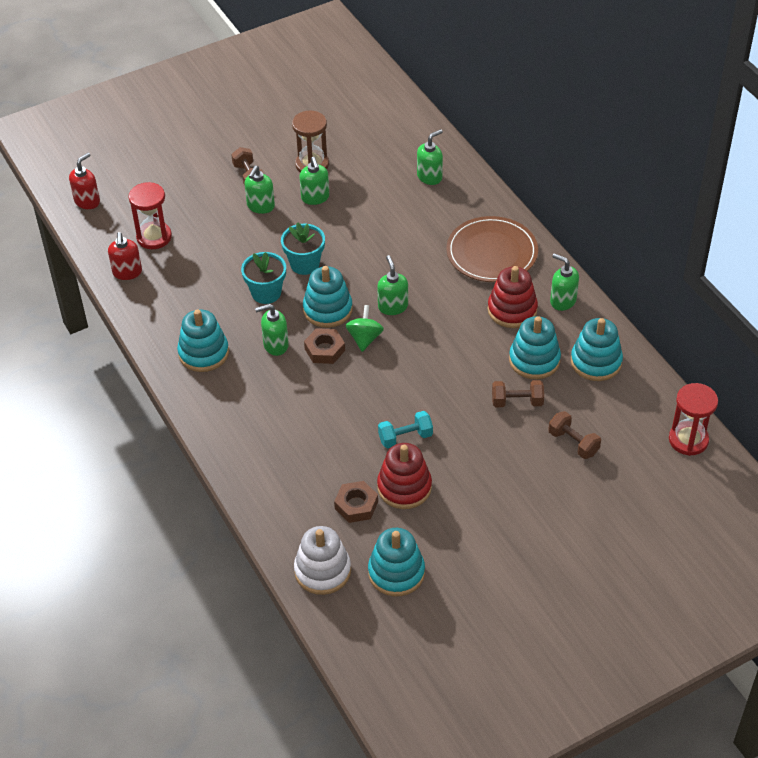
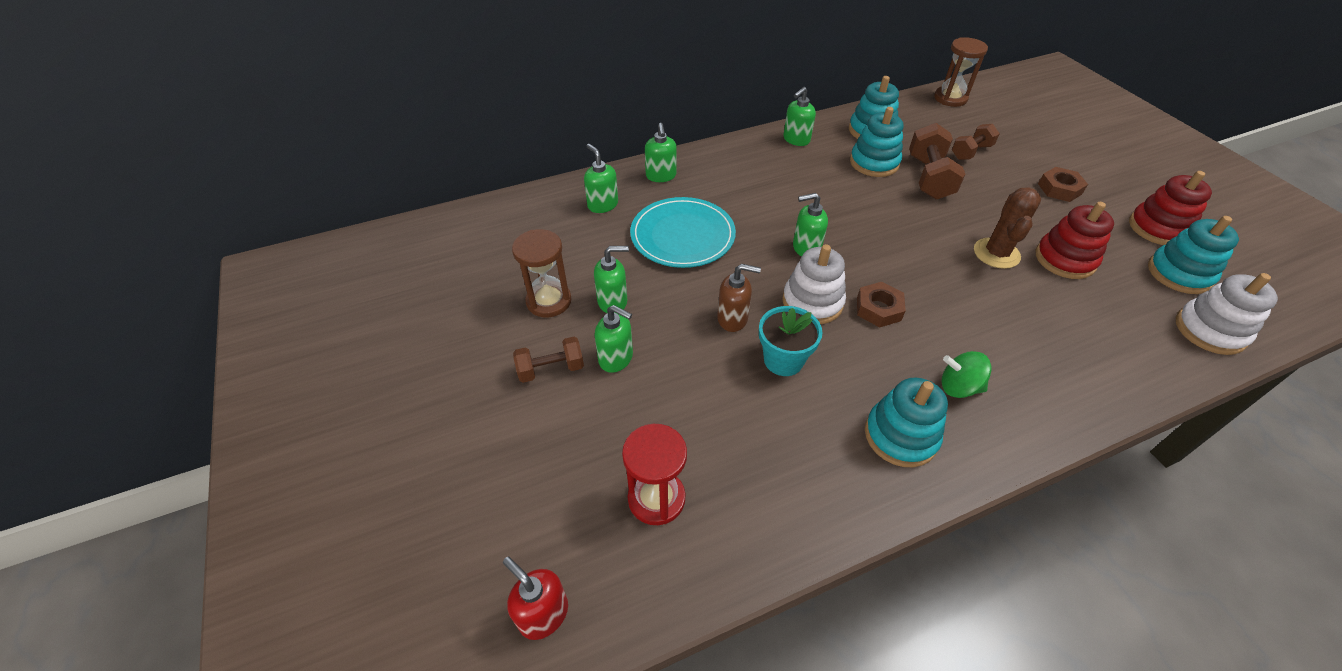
camera: 85 degrees left, 0 degrees up
red soap dispenser [108,232,142,280] -> none
green soap dispenser [255,304,289,356] -> green soap dispenser moved to [645,123,677,182]
turquoise flower pot [281,222,325,275] -> brown soap dispenser [717,264,761,332]
turquoise stacking toy [303,266,353,328] -> white stacking toy [782,244,846,324]
brown nut [334,481,378,523] -> brown nut moved to [1038,167,1088,202]
green spinning top [346,305,384,352] -> green spinning top moved to [942,351,991,398]
turquoise dumbbell [378,411,433,449] -> brown cactus [974,187,1041,269]
brown plate [446,216,538,282] -> none
red stacking toy [488,266,538,328] -> red stacking toy moved to [1129,171,1212,245]
brown dumbbell [492,380,544,407] -> brown dumbbell [909,123,965,199], size x1.59
red hourglass [669,383,718,456] -> brown hourglass [934,37,988,107]
none -> turquoise plate [630,197,736,268]

